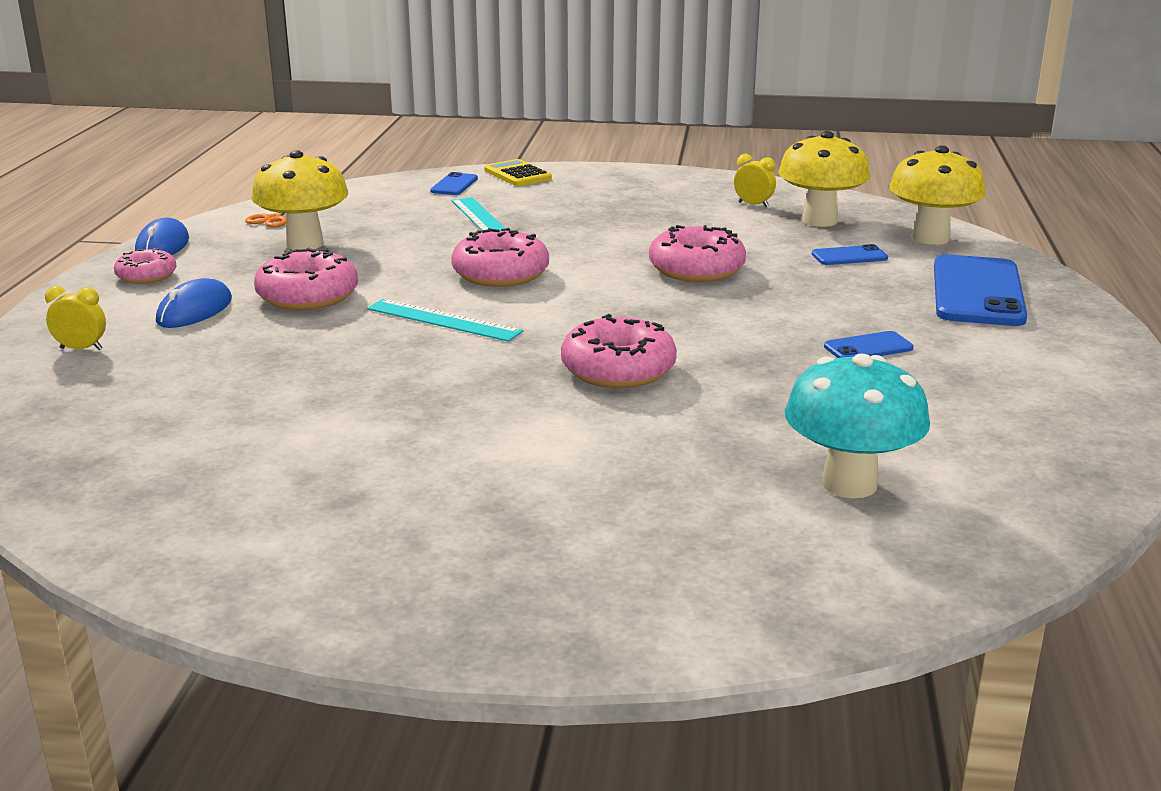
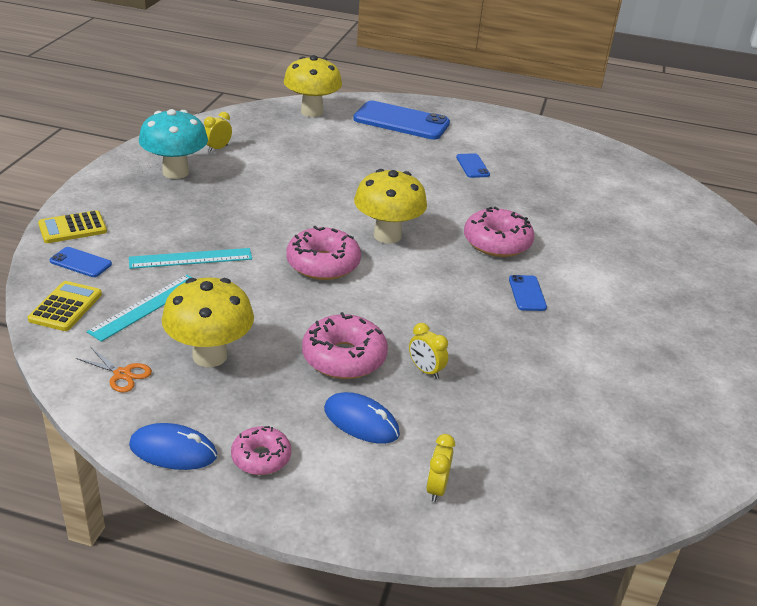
camera: 85 degrees left, 10 degrees up
turquoise ruler [367,299,523,342] -> turquoise ruler moved to [87,275,193,342]
pink donut [649,225,746,282] -> none
yellow mushroom [778,131,870,227] -> yellow mushroom moved to [354,169,427,244]
turquoise mushroom [785,353,930,498] -> turquoise mushroom moved to [139,109,208,179]
blue phone [812,244,888,265] -> blue phone moved to [509,275,547,311]
none -> yellow calculator [28,281,102,331]
none -> yellow clock [409,323,448,379]

